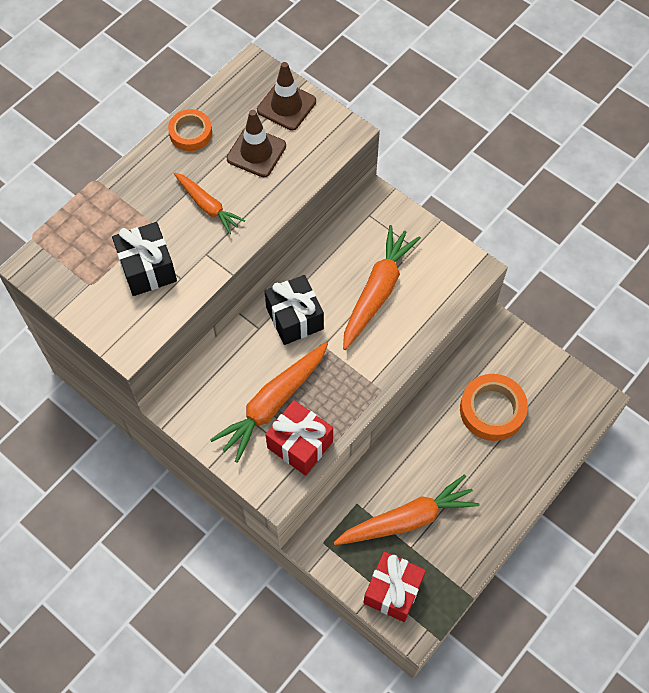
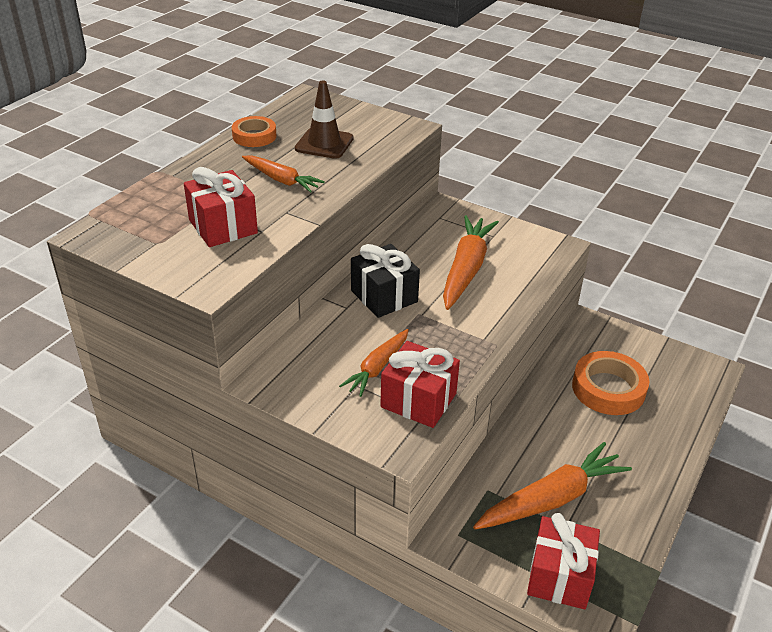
camera: 10 degrees left, 25 degrees down
black gift [112,222,177,296] -> red gift [184,167,258,247]
orange carrot [210,342,328,463] -> orange carrot [339,329,409,397], size x0.60
brown traffic cone [257,62,316,130] -> none

